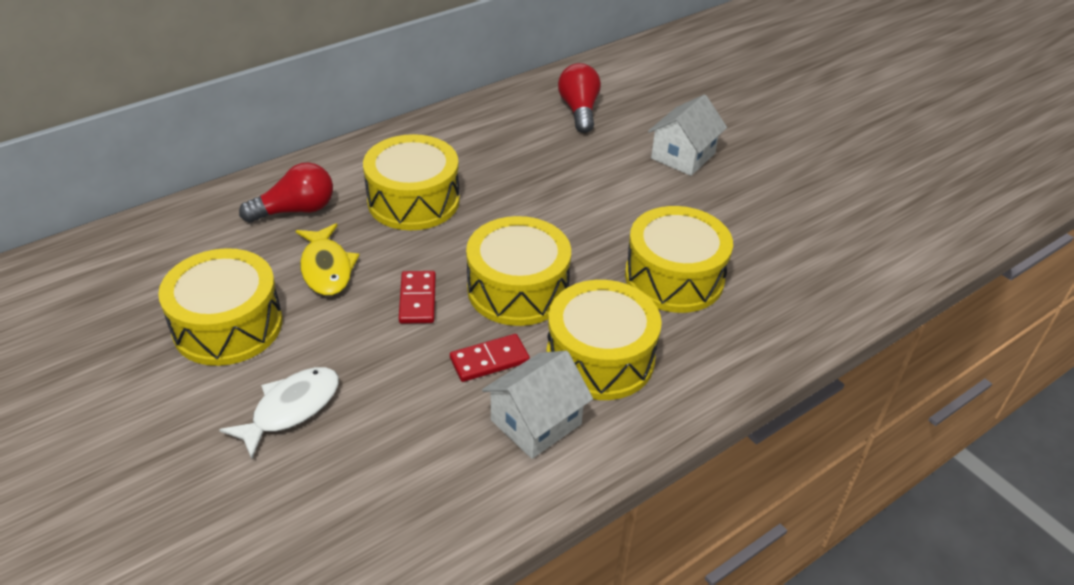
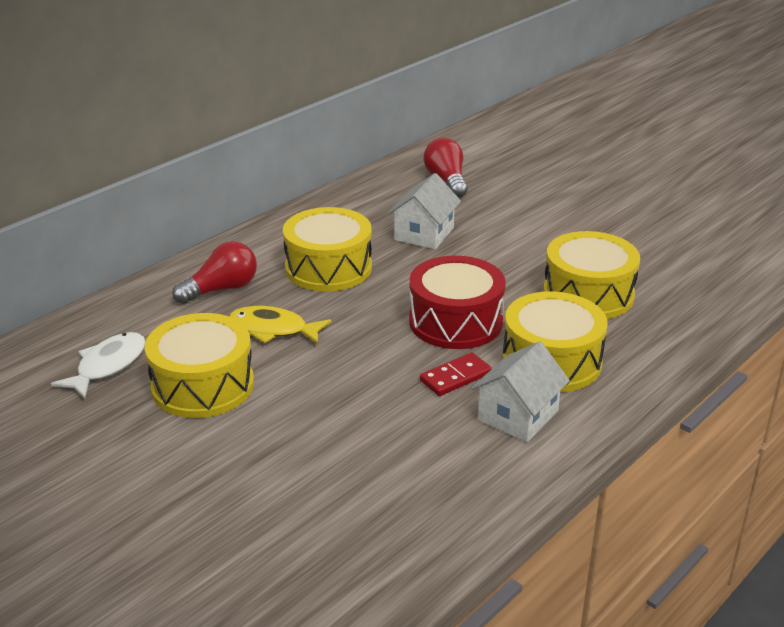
camera: 10 degrees left, 10 degrees down
white fish [219,367,339,459] -> white fish moved to [51,332,145,399]
yellow fish [296,223,359,296] -> yellow fish turned 135 degrees clockwise [229,306,331,344]
red domino [399,271,436,324] -> none
yellow drum [466,216,571,326] -> red drum [409,256,506,349]
white house [648,94,727,176] -> white house moved to [388,173,461,249]

